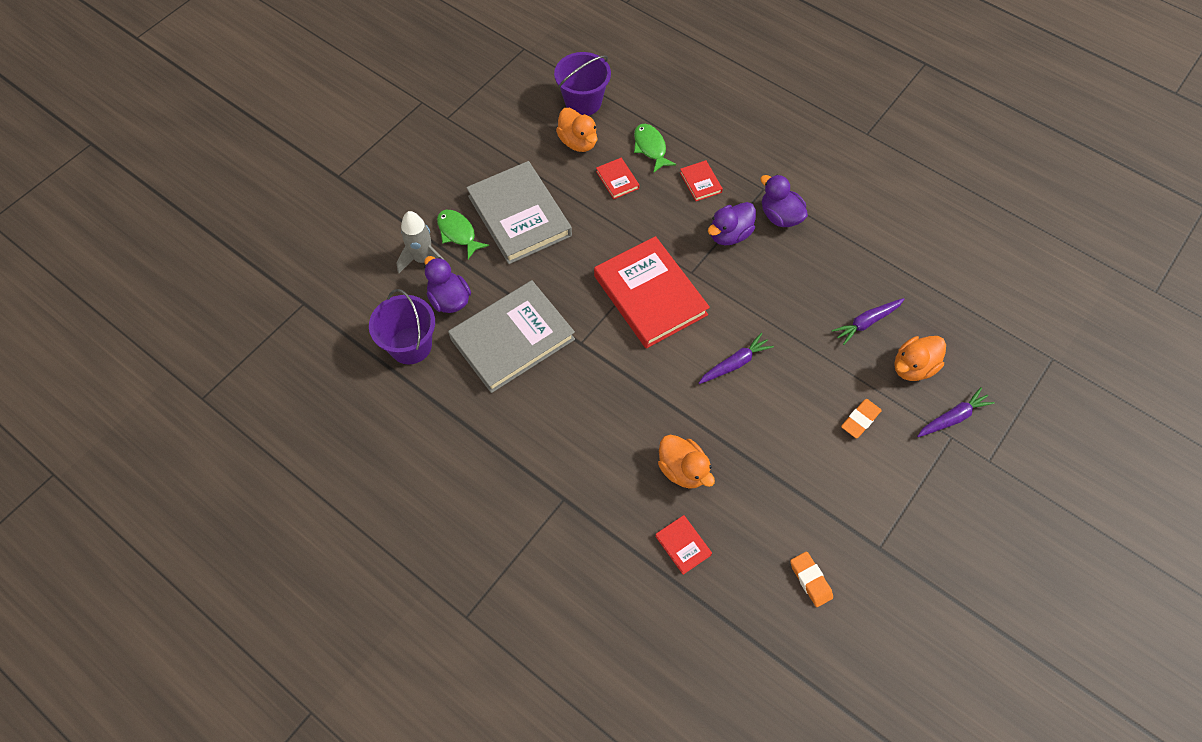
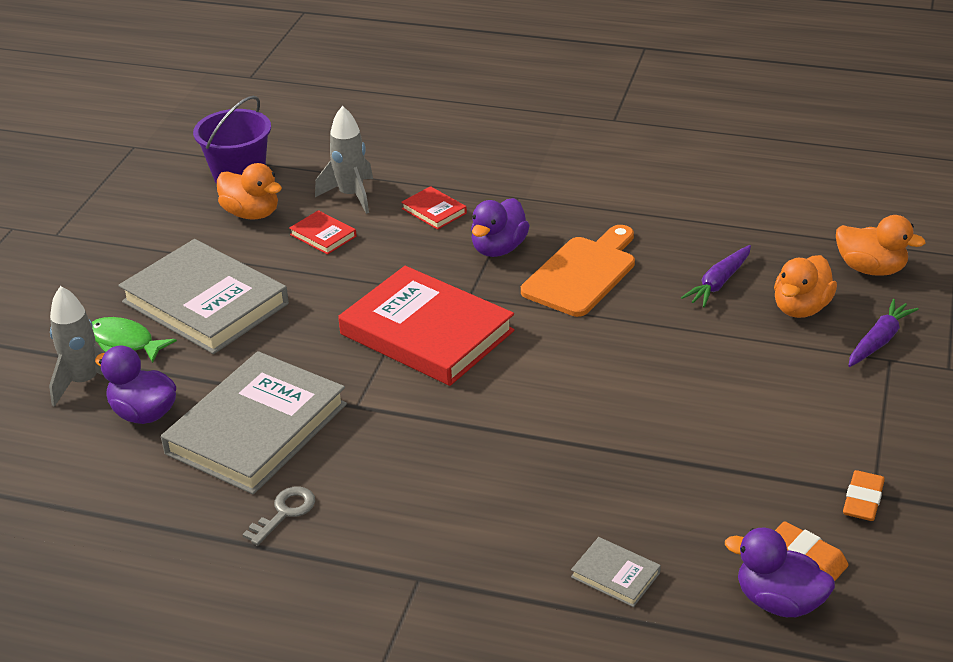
camera: 20 degrees left, 25 degrees down
purple bucket [369,289,435,364] -> none
green fish [634,124,676,173] -> grey rocket [315,106,373,214]
red book [655,515,712,575] -> grey book [571,537,661,607]
orange duck [658,435,715,489] -> orange duck moved to [836,215,925,276]
purple carrot [699,333,774,384] -> none
purple duck [760,174,808,227] -> purple duck moved to [725,528,835,617]
orange eraser [841,399,882,438] -> orange eraser moved to [843,470,885,521]
none -> grey key [242,487,315,546]
none -> orange cutting board [521,225,635,317]

